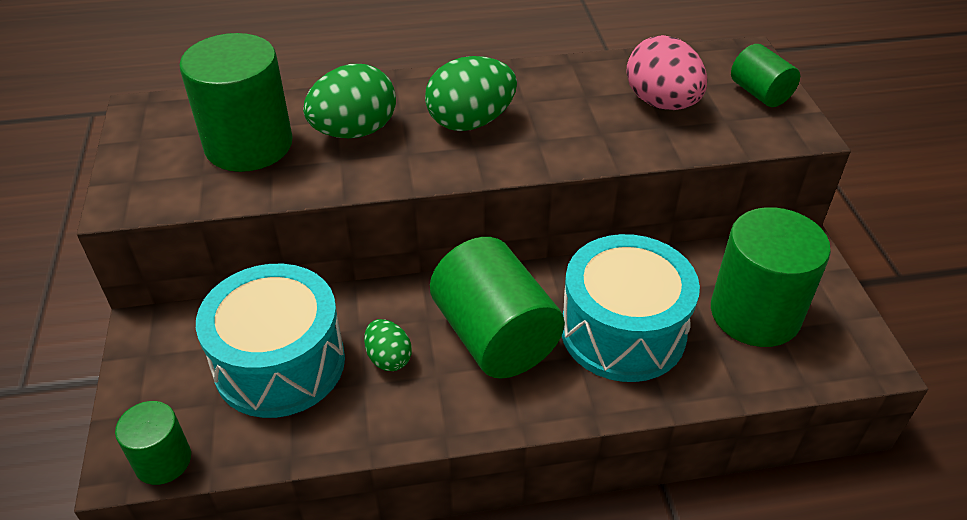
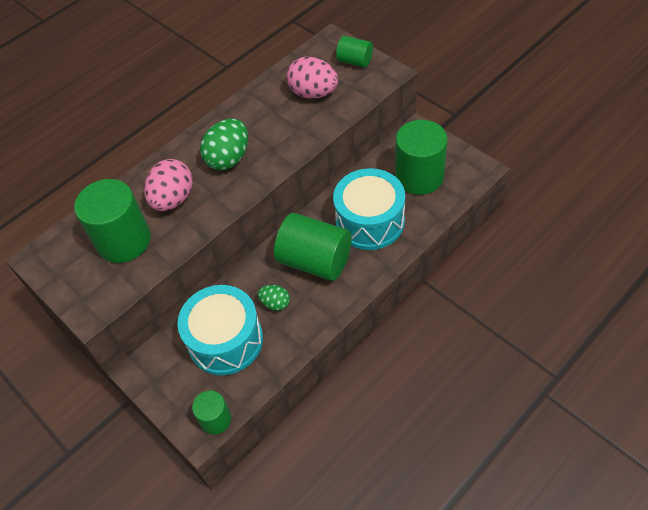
camera: 30 degrees left, 10 degrees up
green egg [303,64,396,138] -> pink egg [144,159,193,211]

